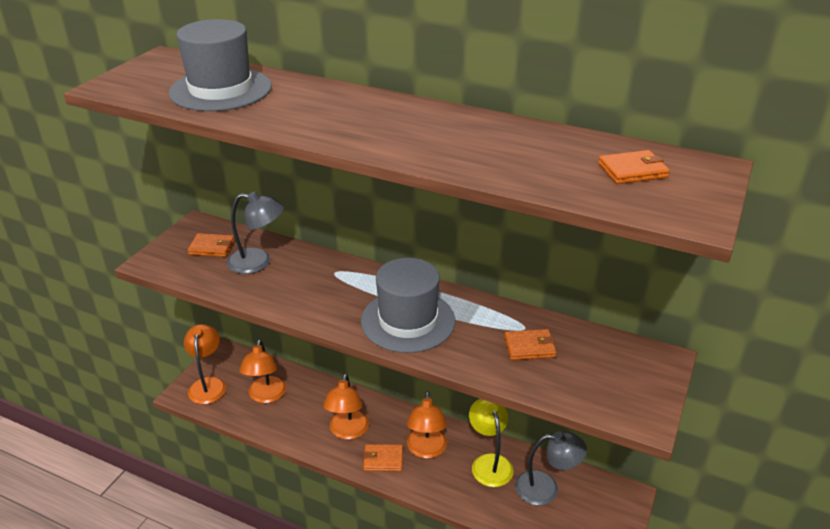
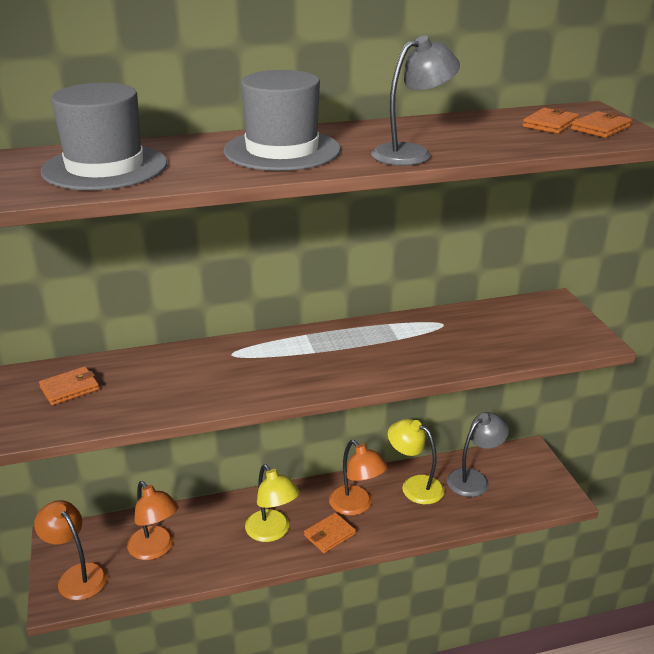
camera: 40 degrees left, 5 degrees down
grey lamp [227,192,284,274] -> grey lamp moved to [371,36,460,166]
orange lamp [323,374,369,440] -> yellow lamp [245,464,300,542]
grey hat [361,258,455,353] -> grey hat moved to [224,70,341,171]
orange wallet [504,329,557,360] -> orange wallet moved to [571,111,632,138]

